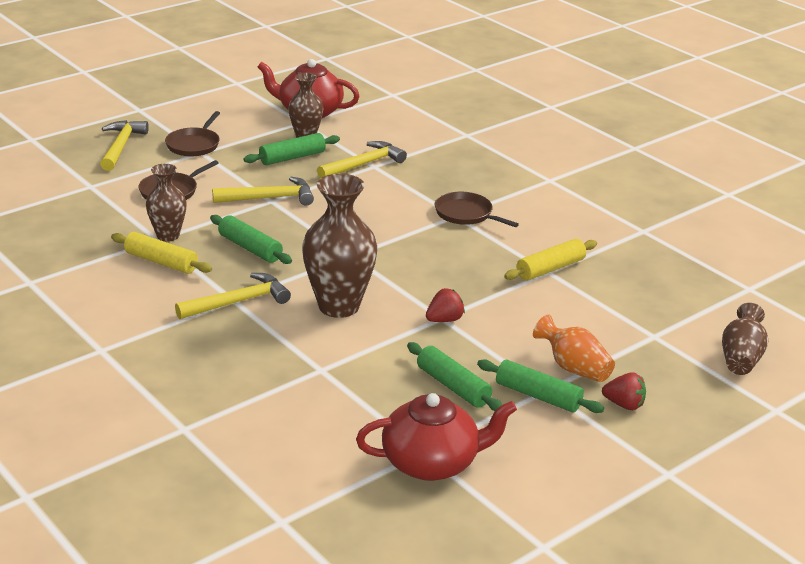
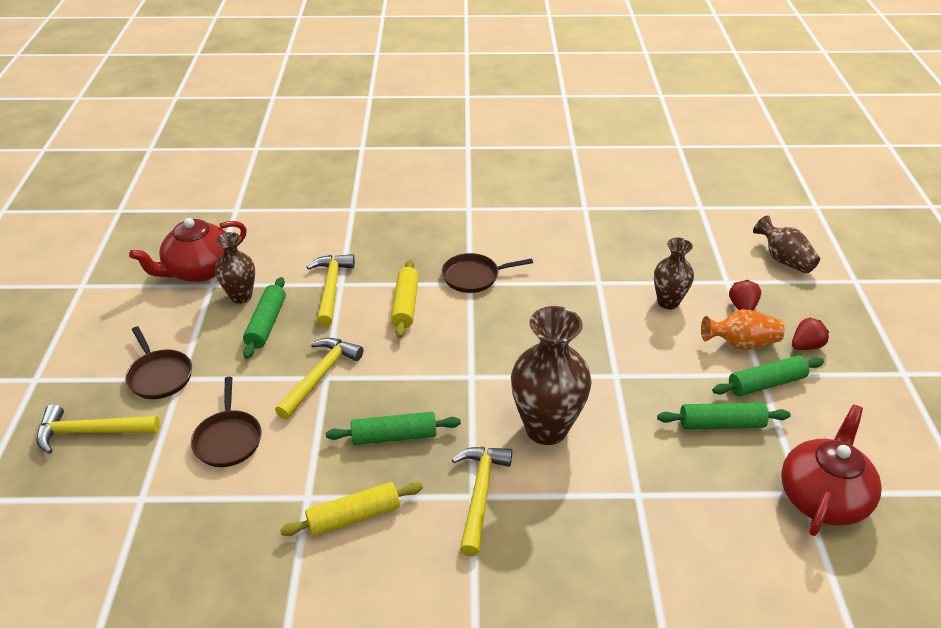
camera: 50 degrees left, 10 degrees up
yellow hammer [100,120,149,171] -> yellow hammer turned 45 degrees counterclockwise [37,404,160,454]
brown vase [146,164,187,242] -> brown vase moved to [654,238,694,309]
red strawberry [426,288,465,322] -> red strawberry moved to [729,280,761,310]
yellow rolling pin [504,239,597,281] -> yellow rolling pin moved to [391,260,419,338]

